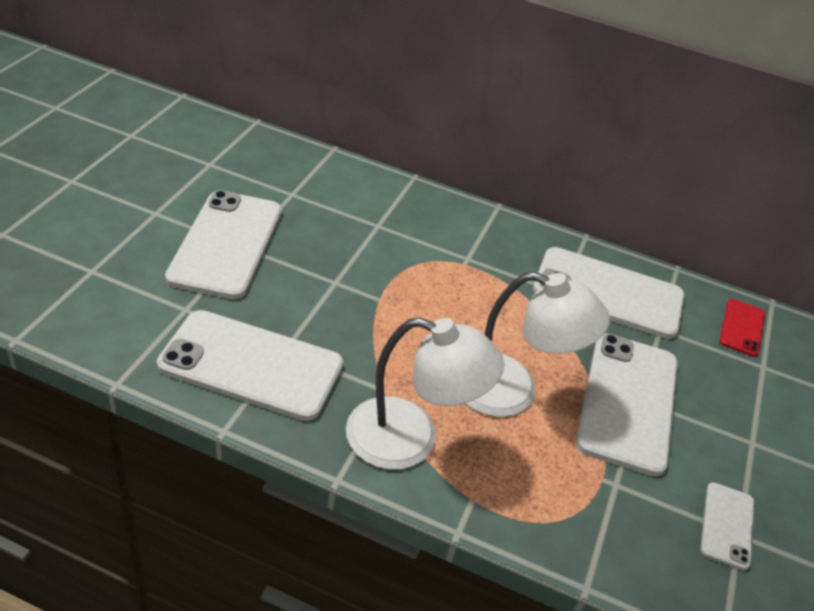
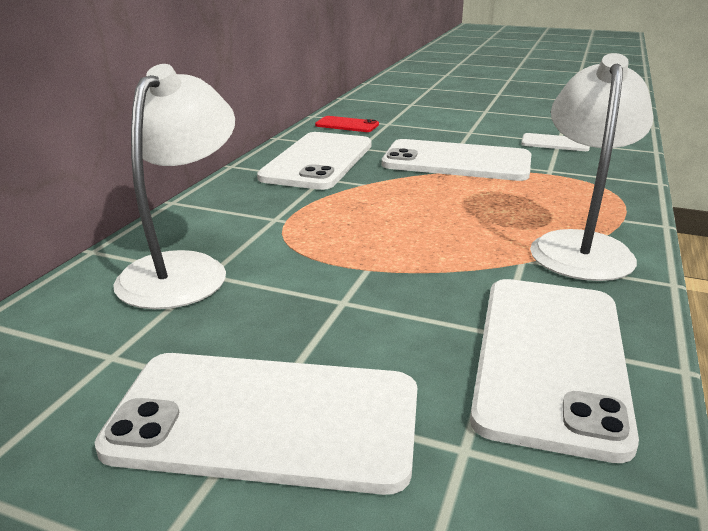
camera: 85 degrees left, 15 degrees down
white lamp [465,272,610,417] -> white lamp moved to [113,64,235,309]

